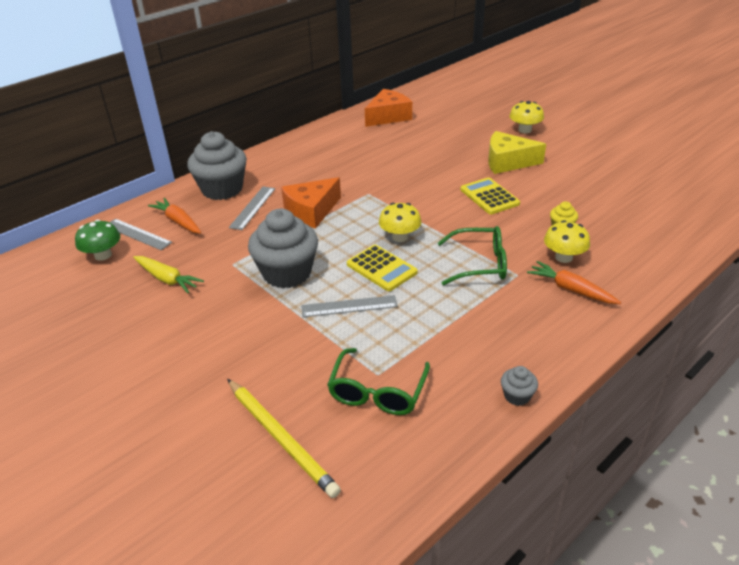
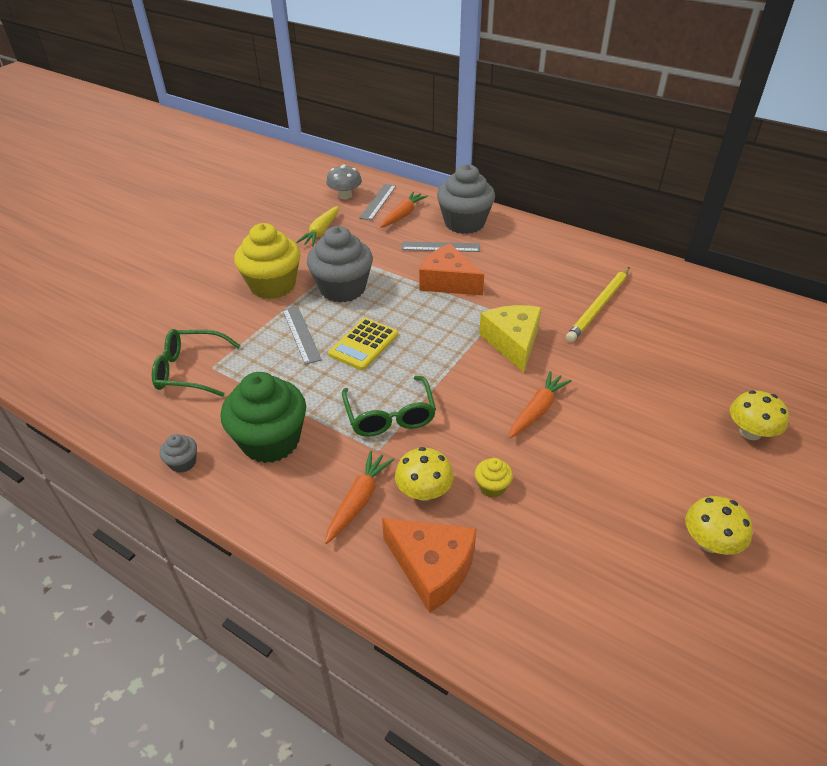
camera: 75 degrees right, 5 degrees up
green mushroom [75,219,120,261] -> grey mushroom [326,165,362,199]
yellow pencil [227,379,341,498] -> yellow pencil moved to [566,267,629,342]
orange cheese [365,89,412,127] -> orange cheese moved to [382,518,477,613]
yellow mushroom [379,203,421,242] -> yellow mushroom moved to [685,496,753,555]
yellow calculator [460,177,520,214] -> orange carrot [509,371,572,438]
yellow cheese [488,131,546,174] -> yellow cheese moved to [479,305,542,373]
none -> green cupcake [221,372,306,463]
none -> yellow cupcake [234,223,300,299]

